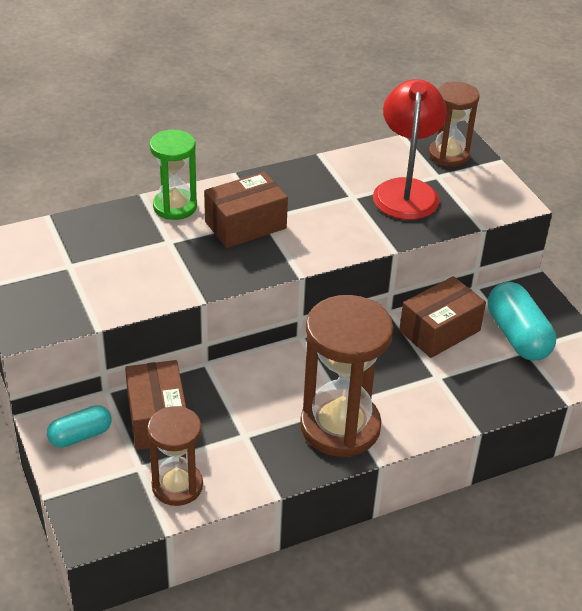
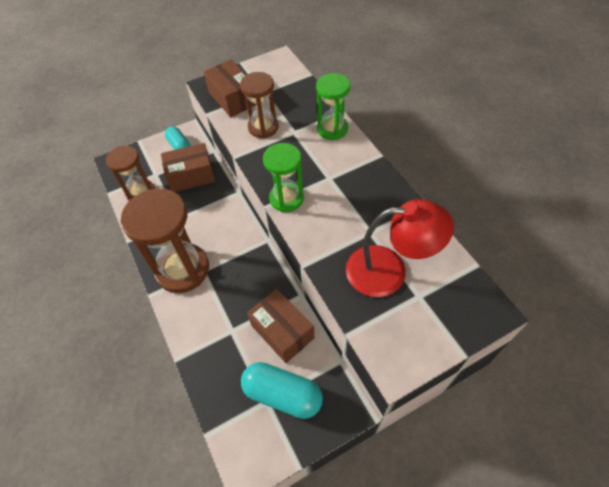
camera: 90 degrees right, 15 degrees up
brown box [204,172,288,248] -> brown box moved to [204,60,256,117]
brown hourglass [429,82,480,167] -> brown hourglass moved to [240,72,279,139]
turquoise capsule [488,282,556,361] -> turquoise capsule turned 45 degrees clockwise [241,362,323,419]
none -> green hourglass [263,143,304,212]

